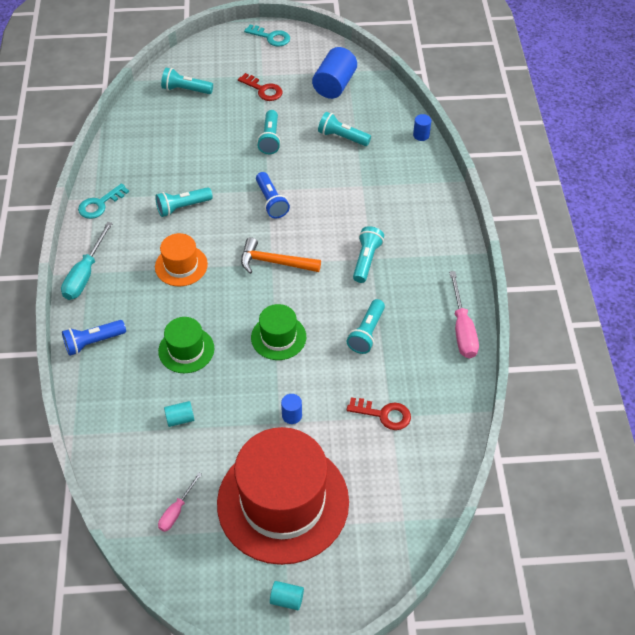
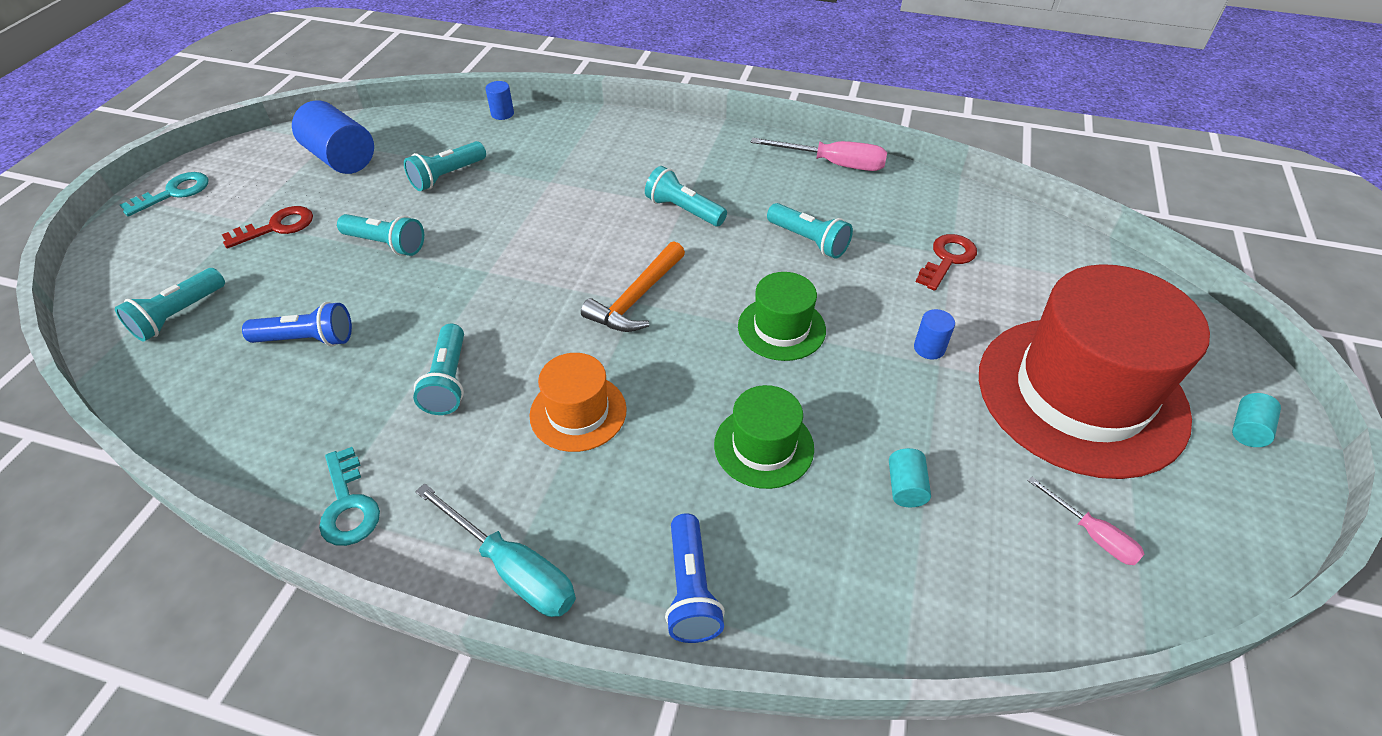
camera: 70 degrees left, 5 degrees down
blue flashlight [256,172,290,218] -> blue flashlight moved to [242,302,352,347]

